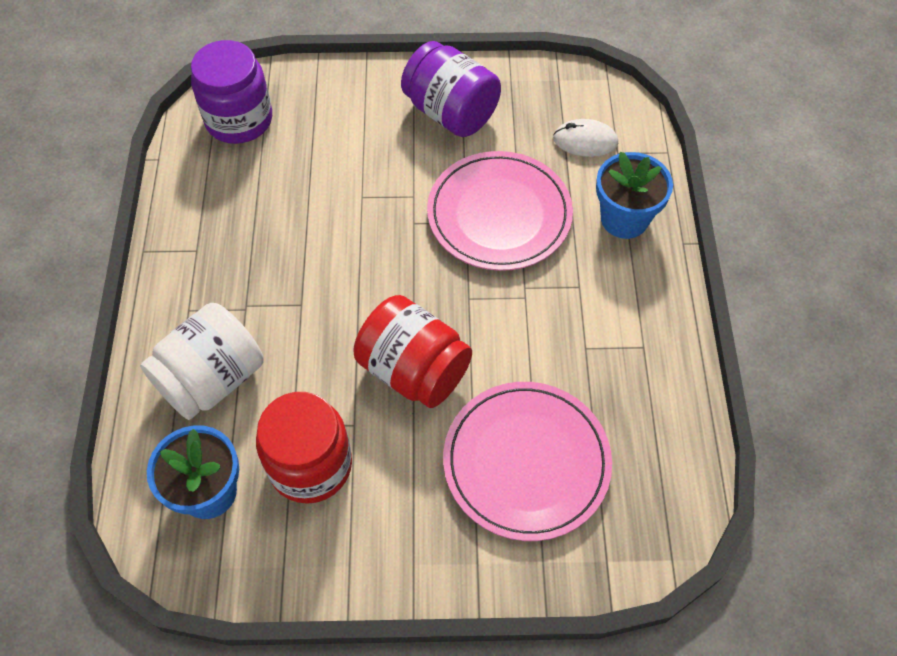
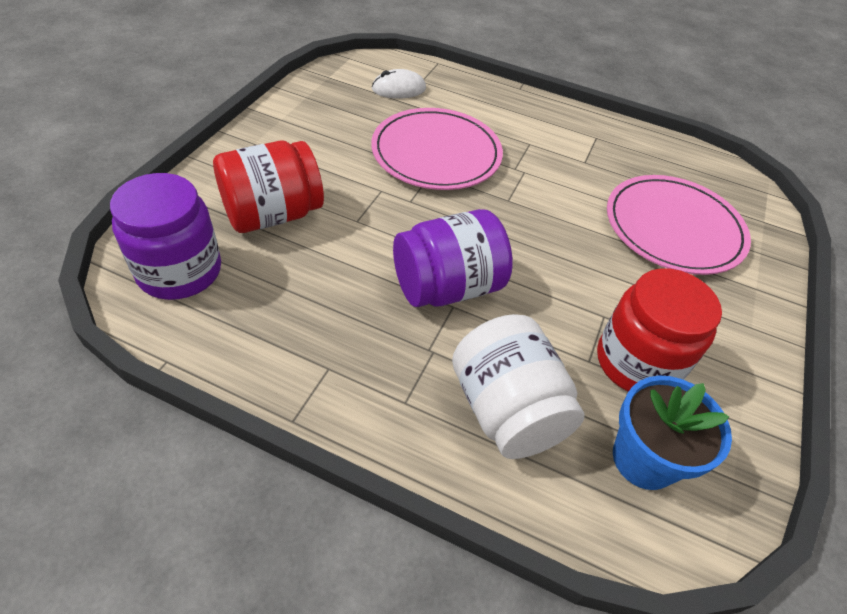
camera: 70 degrees left, 10 degrees down
red jar [353,295,472,408] -> red jar moved to [213,141,324,233]
purple jar [401,41,501,137] -> purple jar moved to [393,209,513,307]
white mouse [553,119,618,157] -> white mouse turned 45 degrees clockwise [372,69,426,99]
blue flower pot [596,152,673,239] -> none

